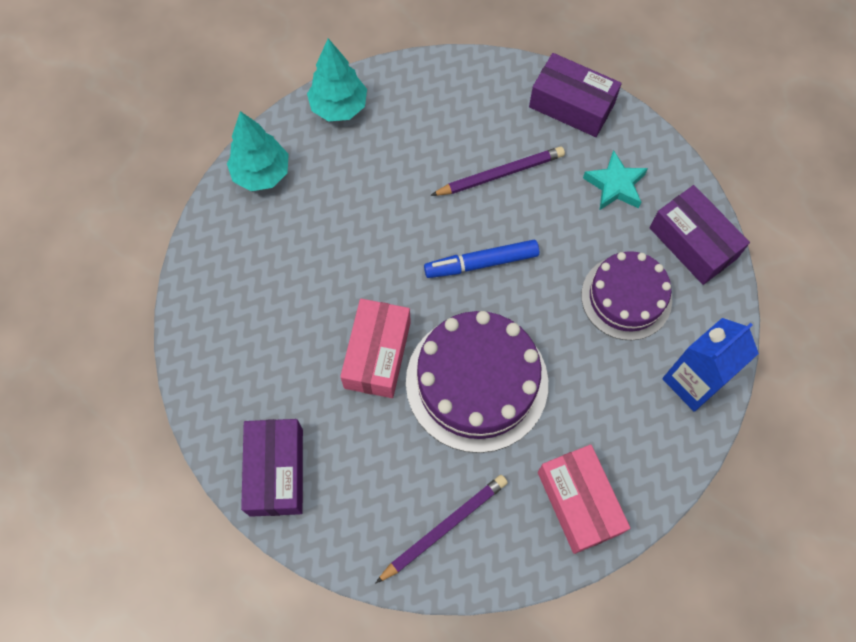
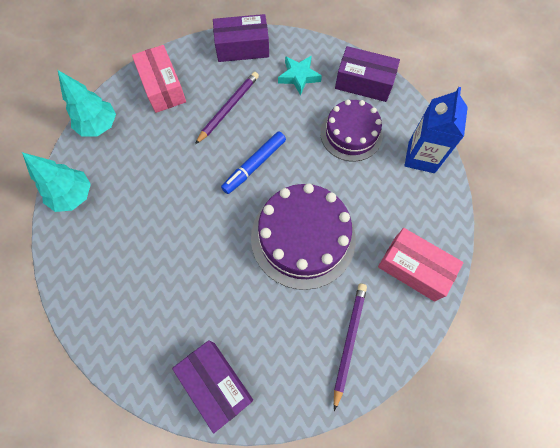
camera: 35 degrees left, 0 degrees up
pink box [340,299,411,398] -> pink box moved to [132,45,186,113]

